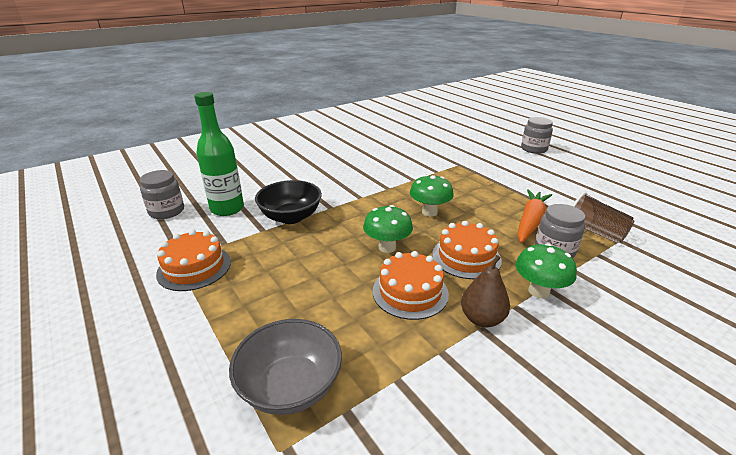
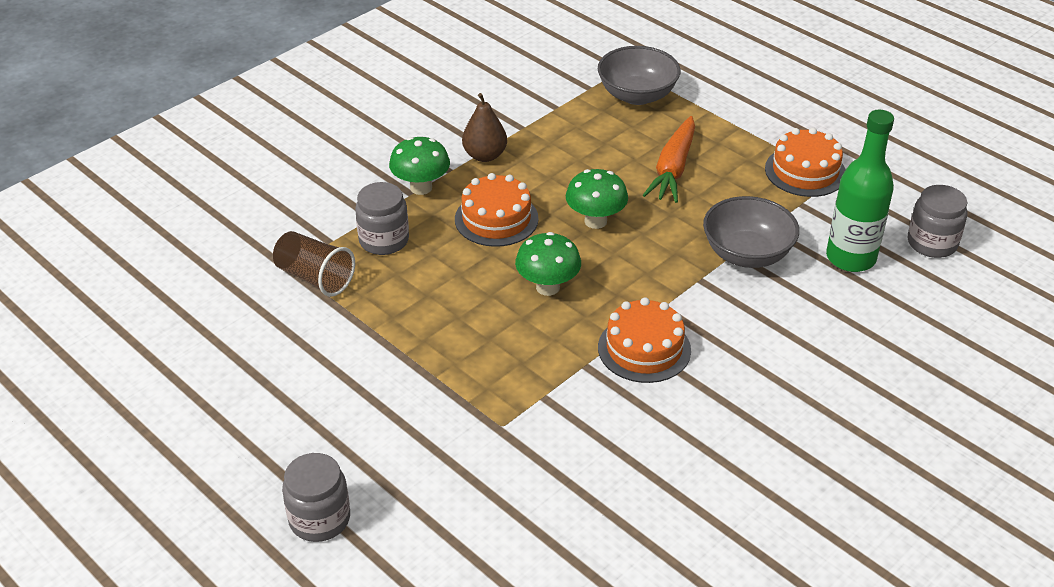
camera: 170 degrees right, 10 degrees up
black bowl [255,180,322,224] -> grey bowl [703,196,799,268]
orange cake [373,251,449,320] -> orange cake moved to [598,297,691,383]
orange carrot [517,189,552,243] -> orange carrot moved to [643,116,695,203]

